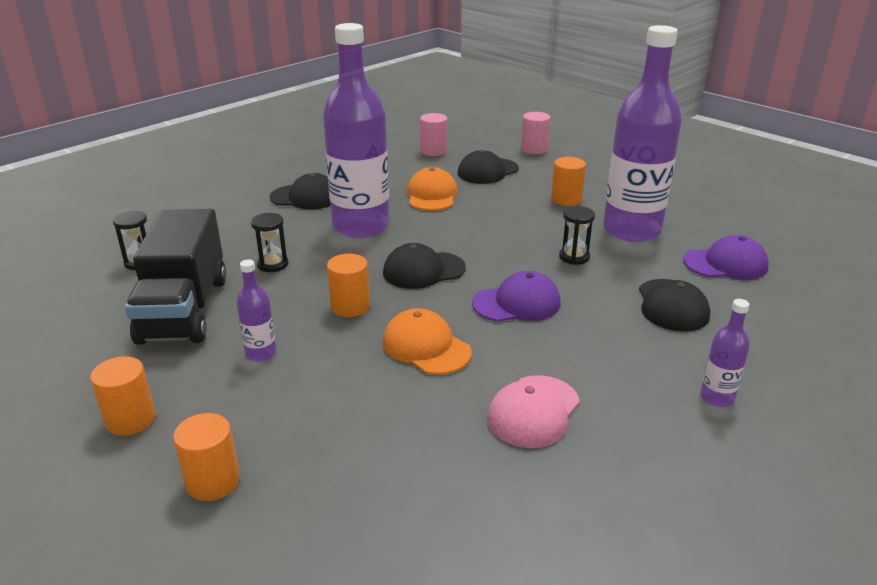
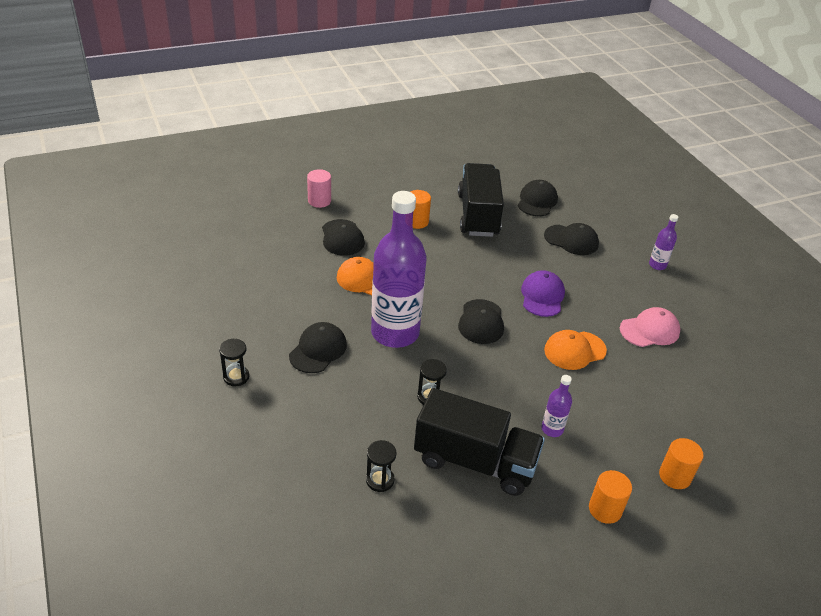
camera: 70 degrees left, 10 degrees up
orange cylinder [327,254,370,317] -> none
pink cylinder [420,113,447,156] -> none
pink cap [487,375,580,448] -> pink cap turned 75 degrees counterclockwise [620,307,680,347]
black hourglass [559,206,595,265] -> black hourglass moved to [219,339,249,386]
purple bottle [603,25,682,242] -> black truck [458,163,504,237]
purple cap [683,235,768,280] -> black cap [518,180,558,216]

